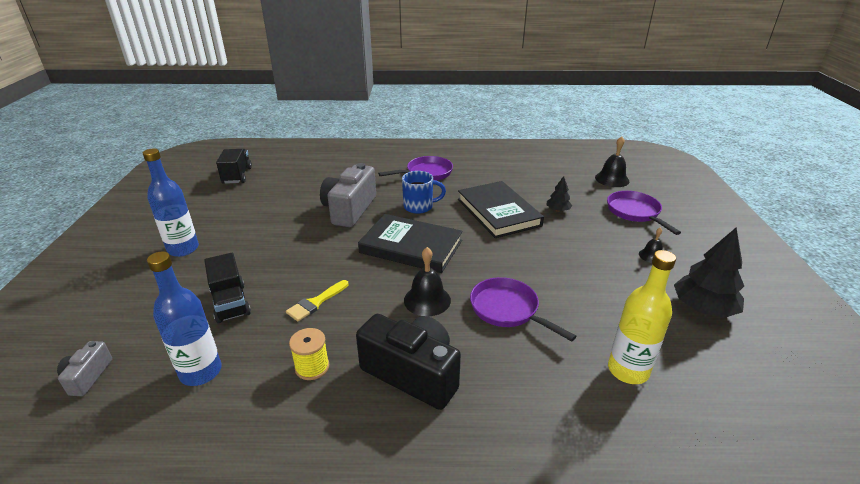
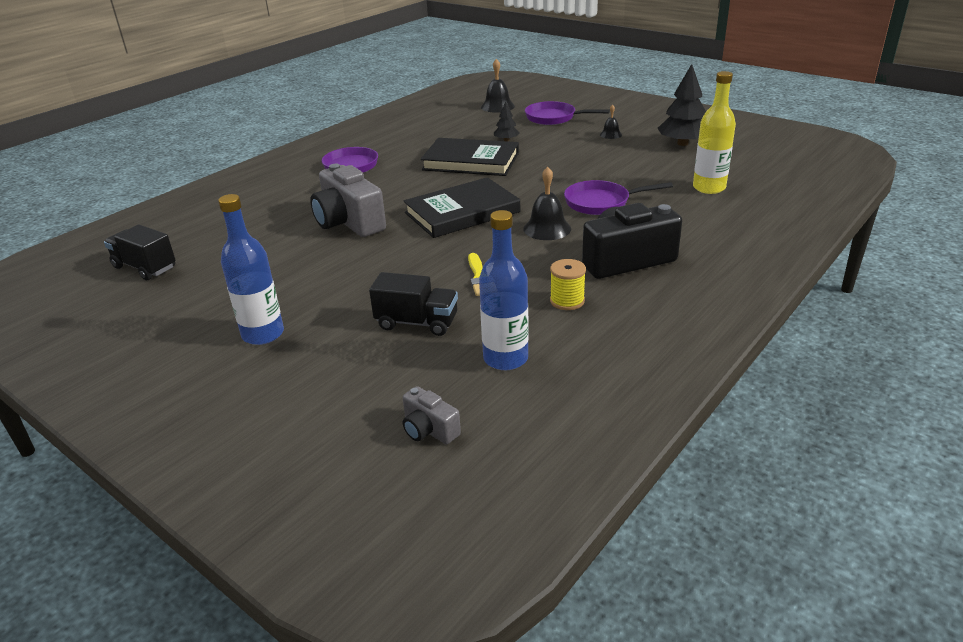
camera: 50 degrees left, 0 degrees up
blue mug [402,171,446,214] -> none

